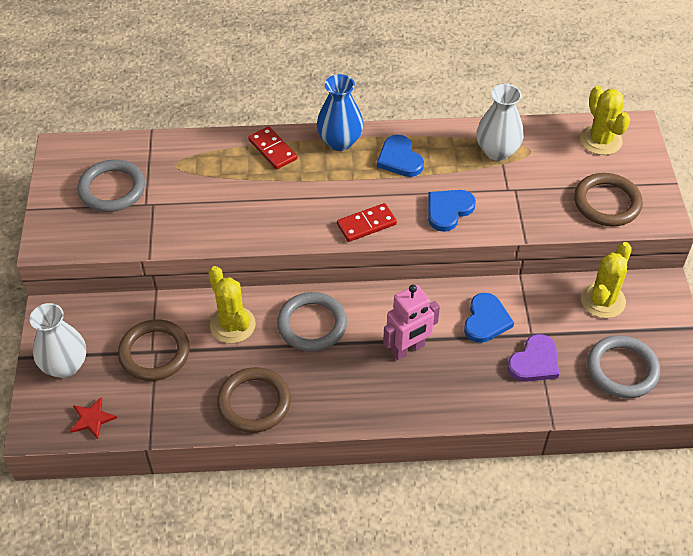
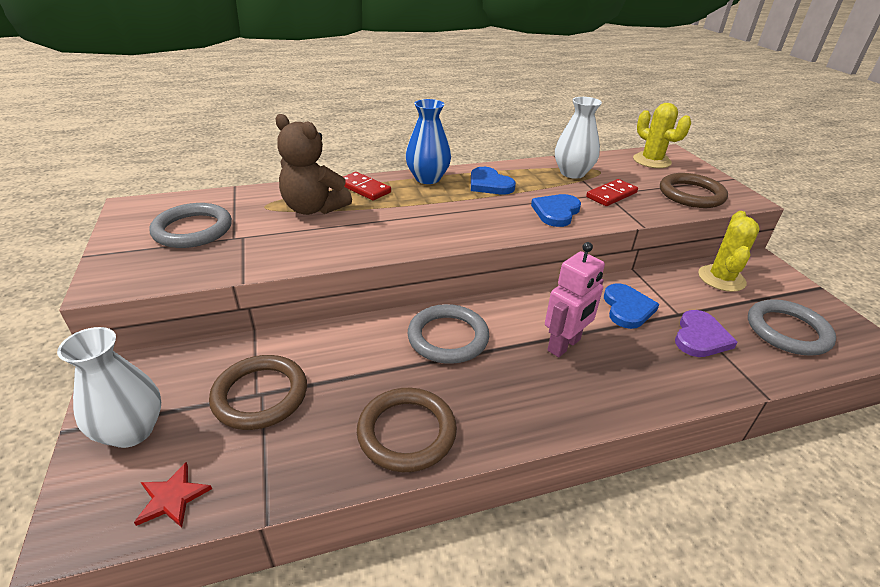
camera: 15 degrees left, 15 degrees down
yellow cactus [208,266,256,343] -> none
red domino [337,203,397,242] -> red domino moved to [586,179,638,206]
none -> brown teddy bear [275,114,352,215]

